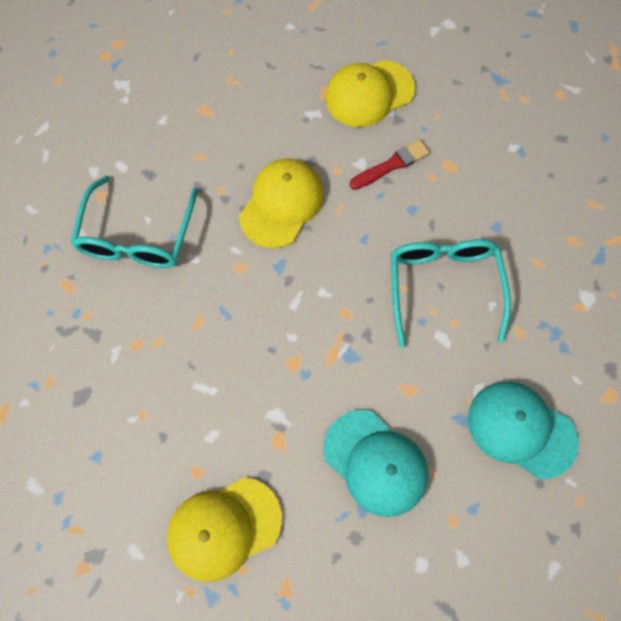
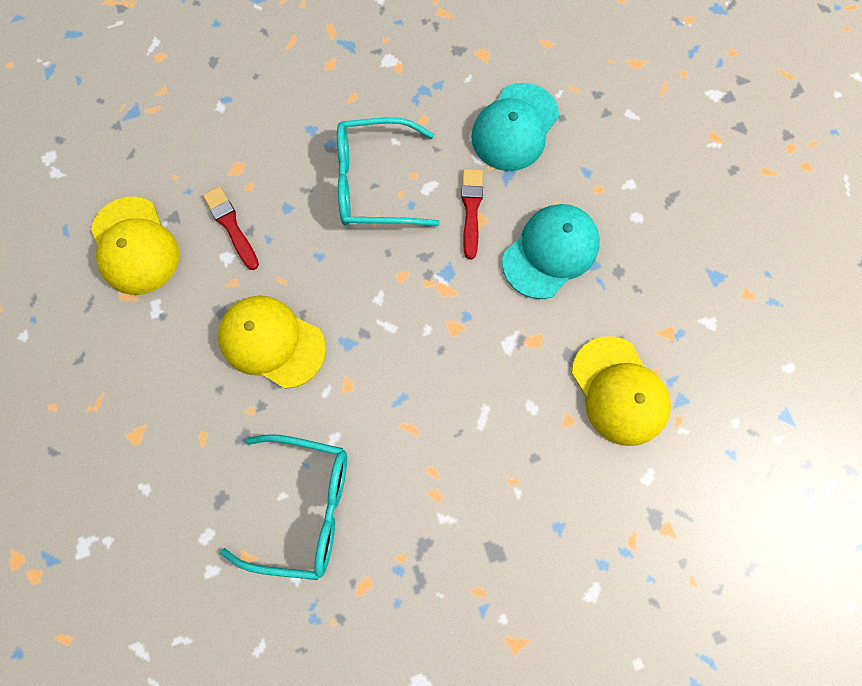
camera: 90 degrees left, 5 degrees up
none -> red brush [461,169,483,259]

